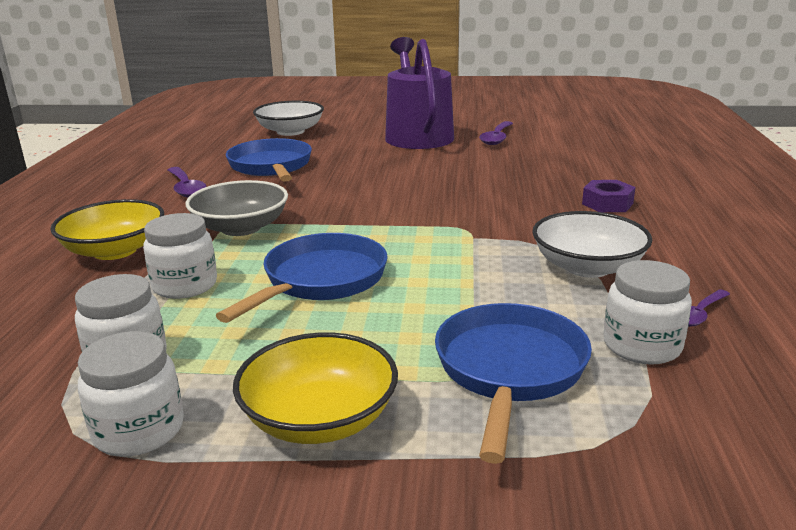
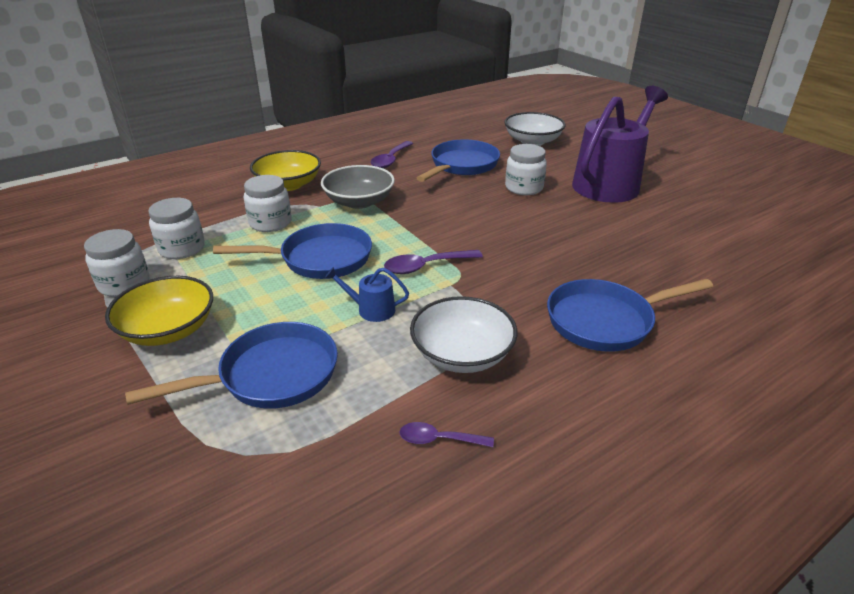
camera: 50 degrees right, 10 degrees up
purple spoon [479,121,513,145] -> purple spoon moved to [384,250,483,274]
purple nut [582,180,635,212] -> blue pan [547,279,713,352]
white jar [603,260,692,365] -> white jar moved to [505,144,547,195]
none -> blue watering can [325,267,409,322]

